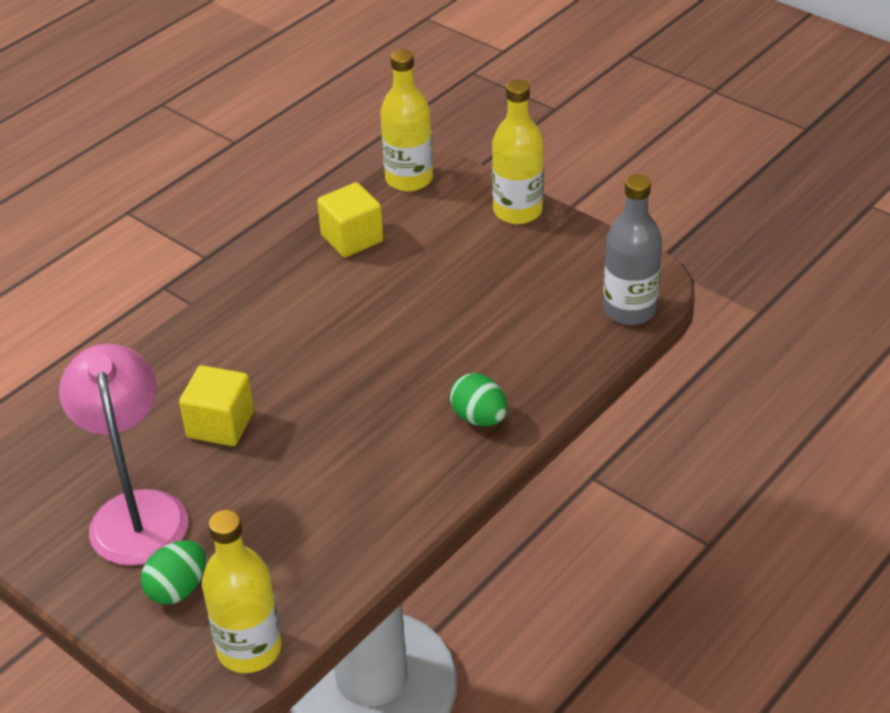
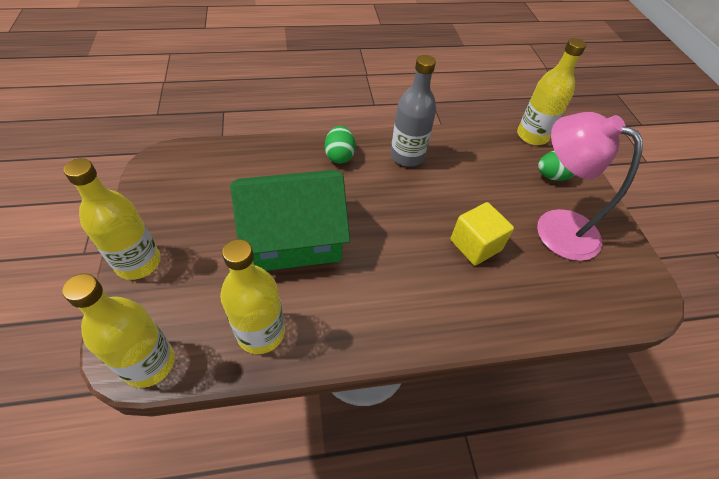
camera: 145 degrees left, 10 degrees up
pink lamp [59,344,188,566] -> pink lamp turned 105 degrees clockwise [537,112,643,261]
yellow cube [317,182,384,257] -> yellow bottle [220,239,285,354]
grey bottle [603,174,662,325] -> grey bottle moved to [391,55,436,167]
none -> green house [230,170,350,271]

